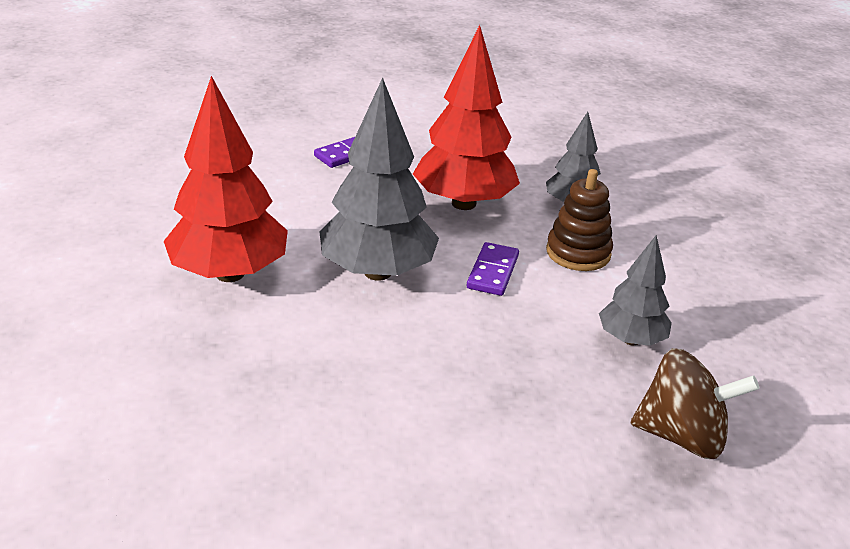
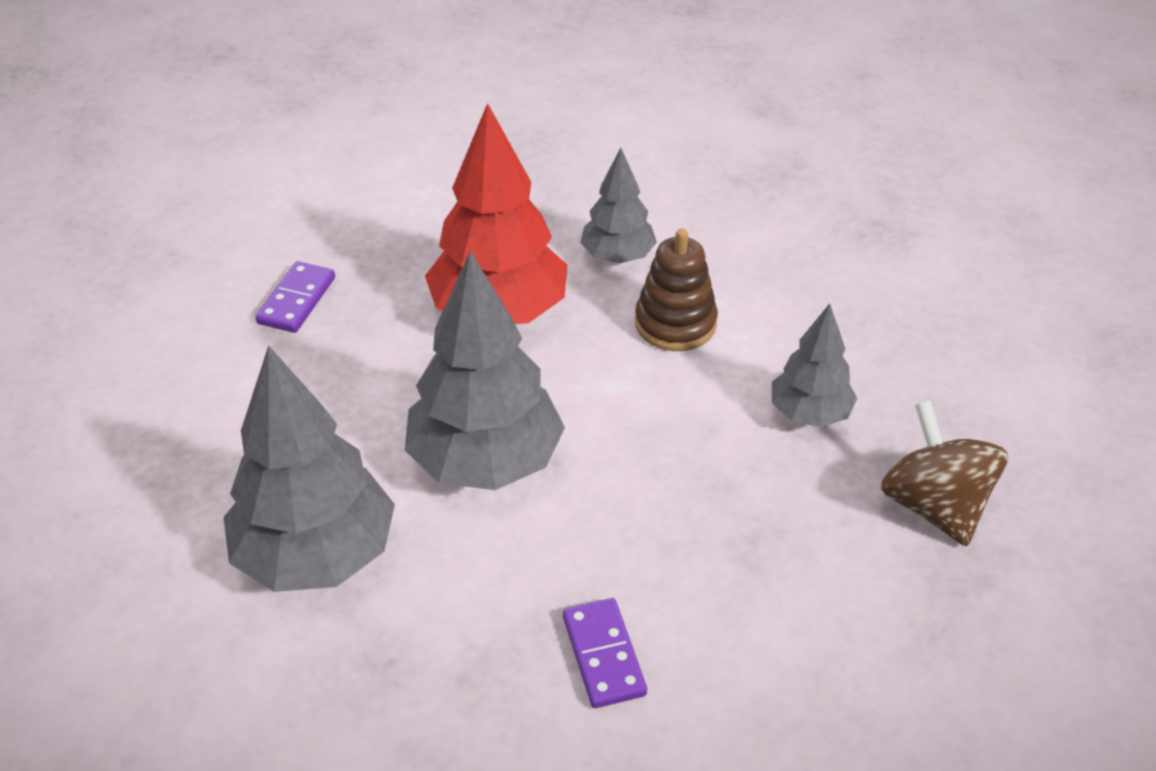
camera: 30 degrees left, 10 degrees up
red tree [164,76,288,282] -> grey tree [223,345,395,592]
purple domino [467,242,519,296] -> purple domino moved to [563,598,647,708]
brown spinning top [630,348,759,459] -> brown spinning top turned 90 degrees counterclockwise [881,401,1008,546]

